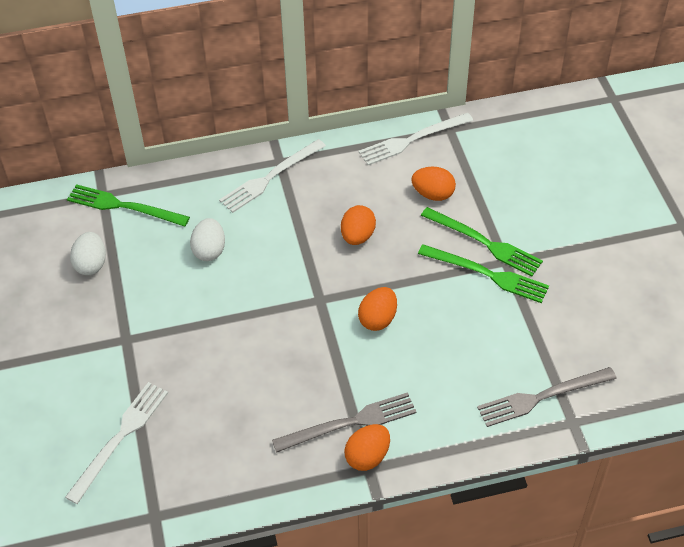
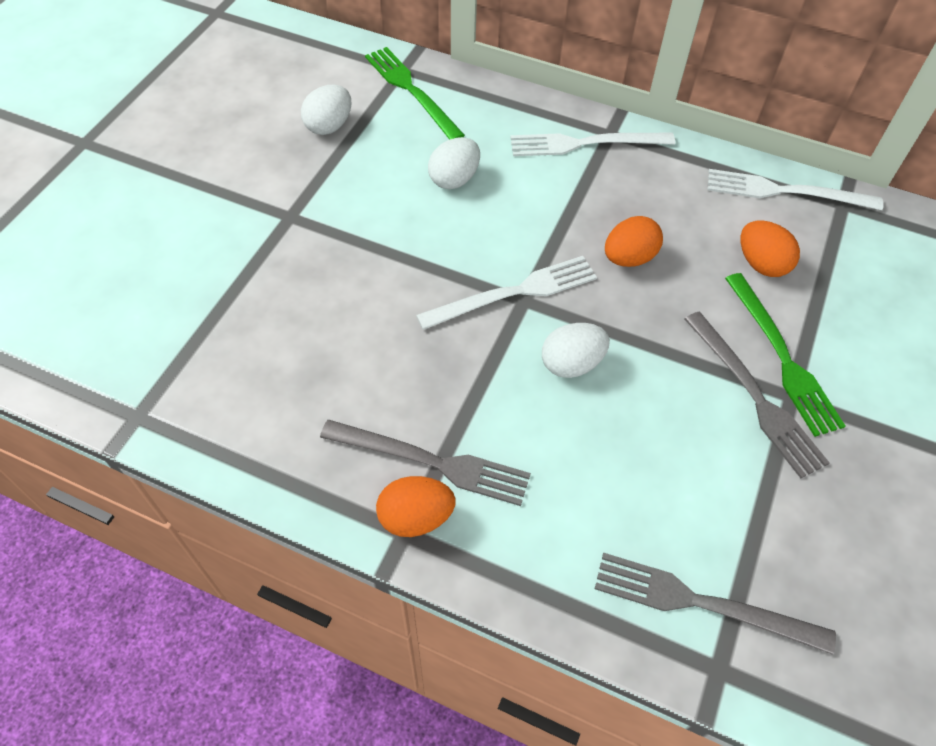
camera: 35 degrees right, 5 degrees up
white fork [65,382,168,504] -> white fork moved to [416,256,597,330]
orange egg [358,287,397,331] -> white egg [542,323,610,378]
green fork [418,244,549,303] -> grey fork [685,312,830,478]

